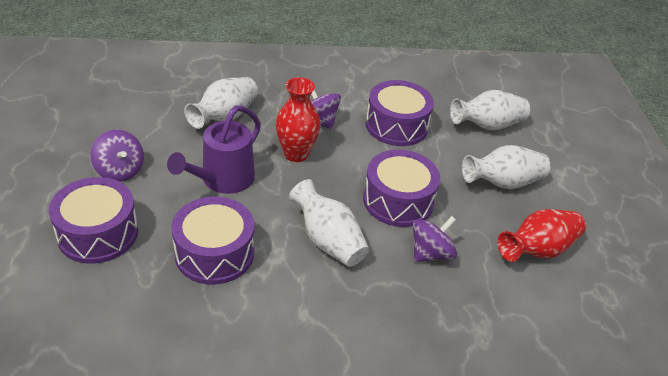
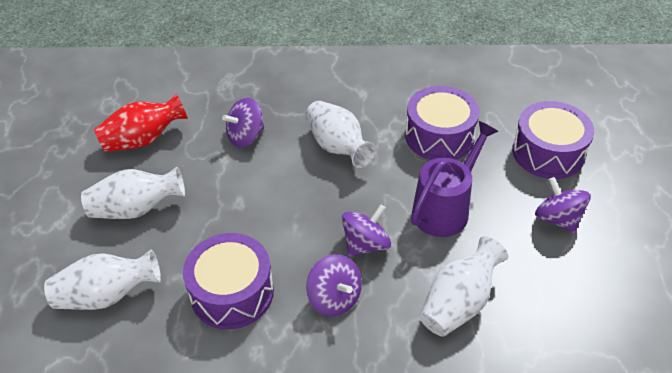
camera: 170 degrees left, 5 degrees up
red vase [276,77,320,162] -> purple spinning top [342,204,391,256]
purple drum [363,150,440,227] -> none

